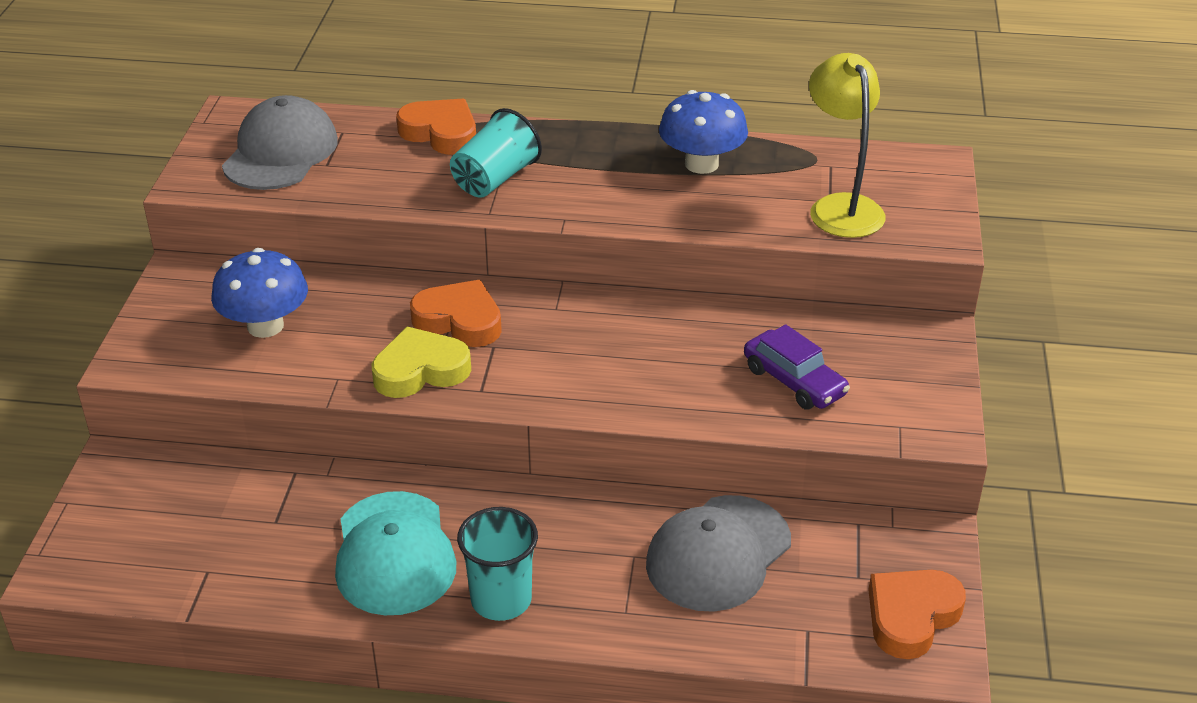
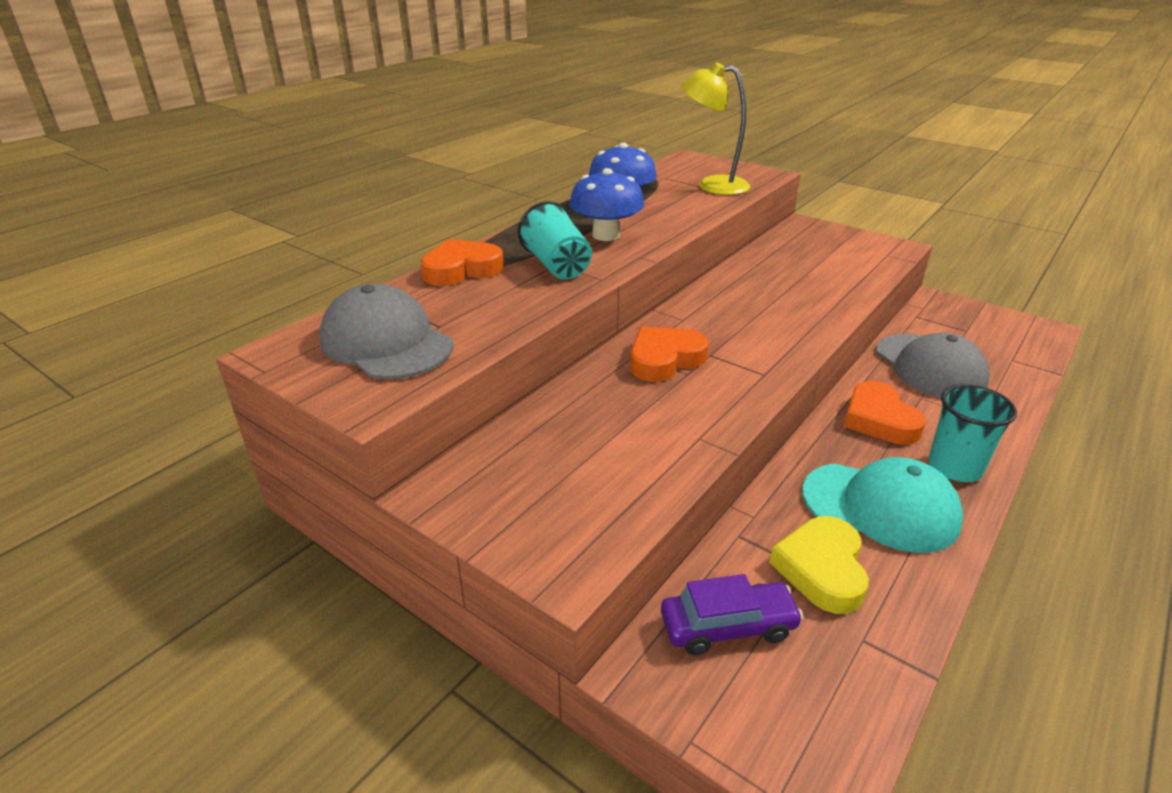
camera: 60 degrees left, 5 degrees down
blue mushroom [211,248,308,338] -> blue mushroom moved to [570,168,644,241]
yellow heart [372,326,471,398] -> yellow heart moved to [769,516,869,614]
purple car [744,324,850,410] -> purple car moved to [661,574,803,655]
orange heart [868,570,966,659] -> orange heart moved to [844,381,926,445]

